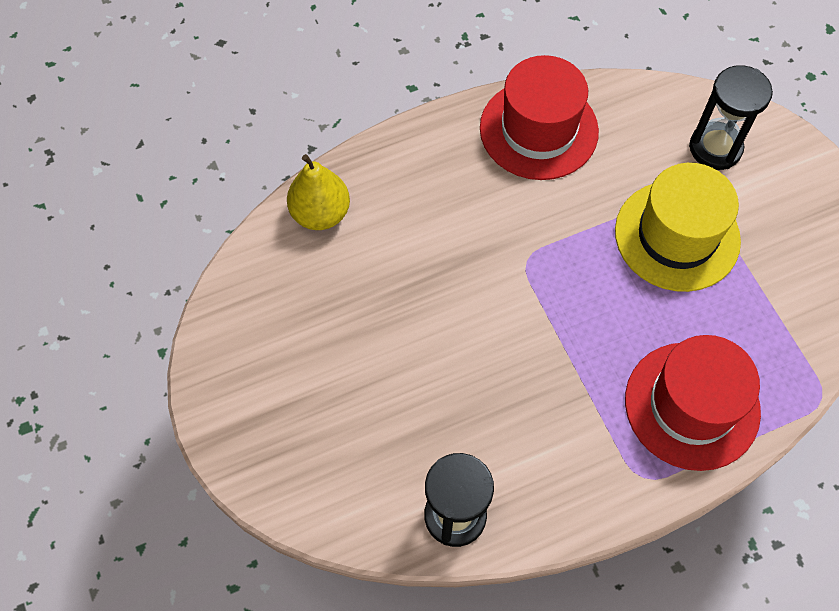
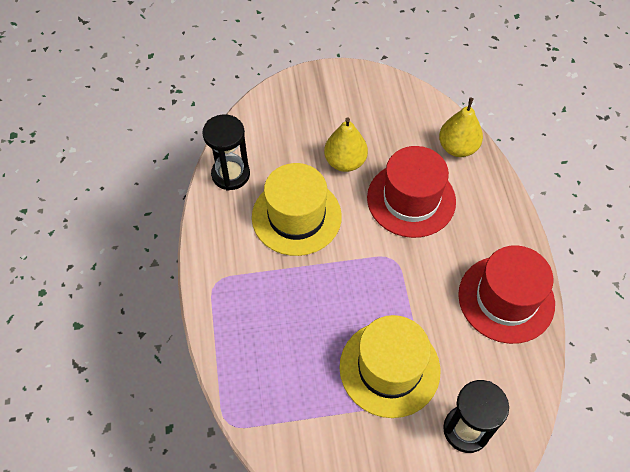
camera: 105 degrees right, 5 degrees down
red hat [625,335,761,471] -> red hat moved to [367,146,456,238]
none -> yellow hat [252,163,342,256]
none -> yellow pear [324,118,368,172]

